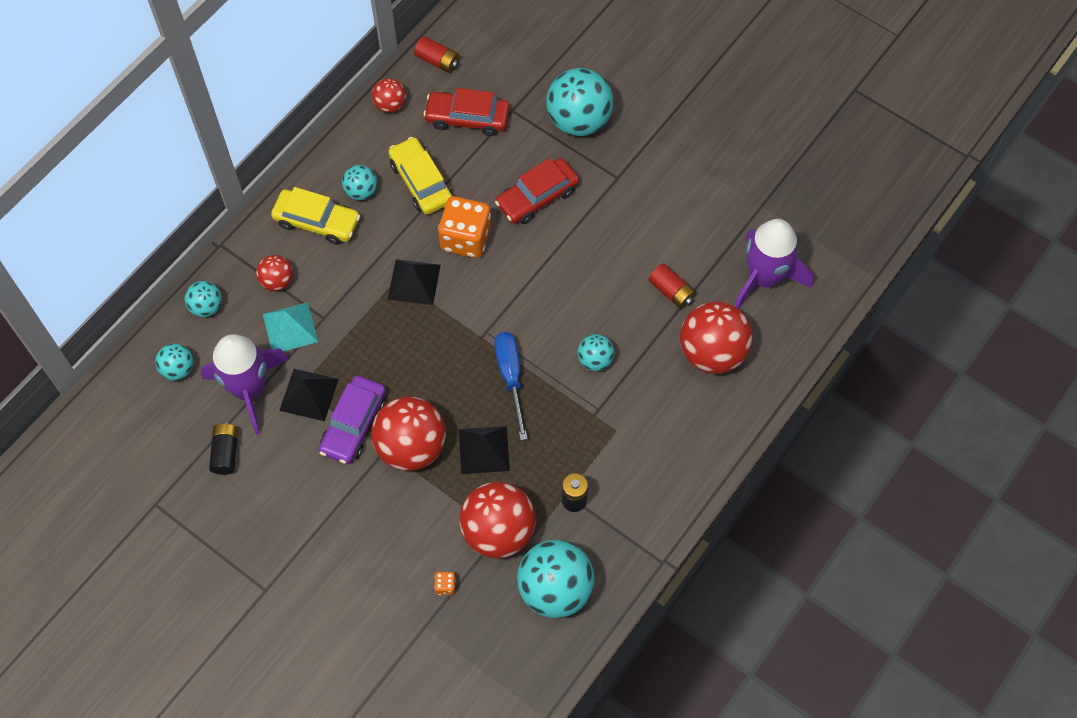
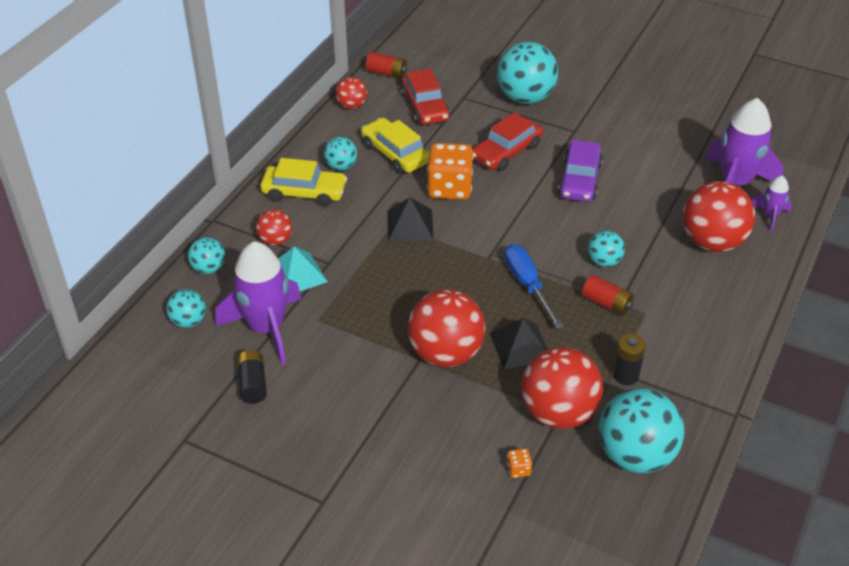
camera: 10 degrees left, 20 degrees down
black pyramid [279,369,339,421] -> none
purple car [318,376,386,464] -> purple car moved to [558,140,603,202]
red car [424,88,510,136] -> red car turned 105 degrees counterclockwise [401,69,450,125]
red battery [649,263,696,309] -> red battery moved to [582,275,634,316]
none -> purple rocket [752,176,792,231]

